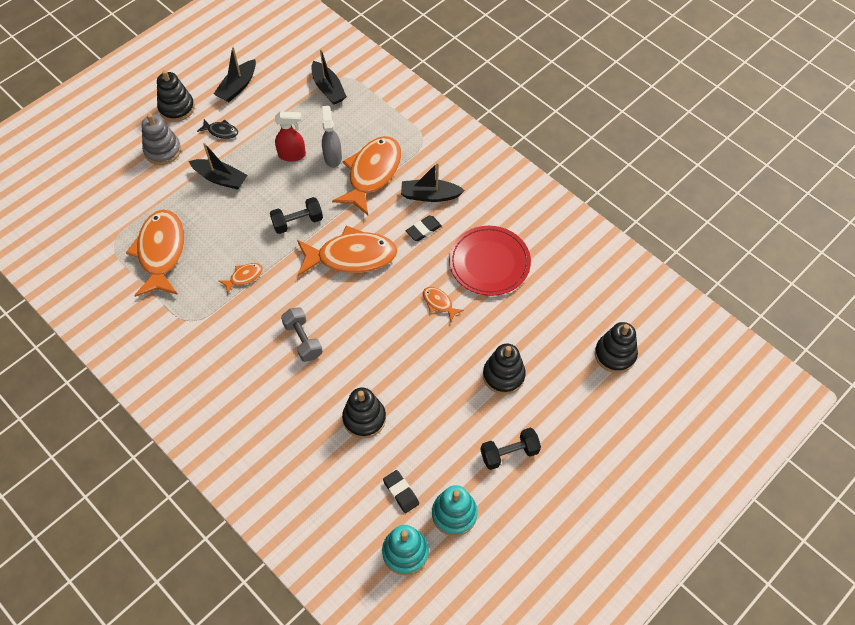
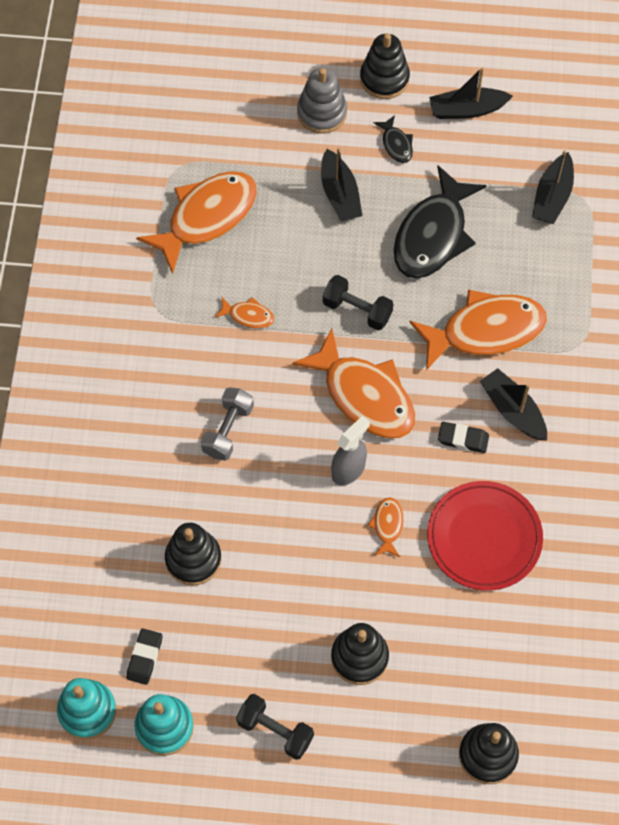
camera: 50 degrees right, 5 degrees up
red spray bottle [275,111,306,162] -> black fish [394,165,487,279]
grey spray bottle [322,106,342,168] -> grey spray bottle moved to [331,416,370,485]

